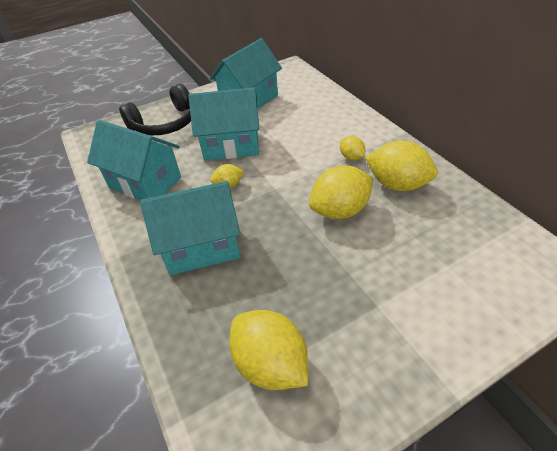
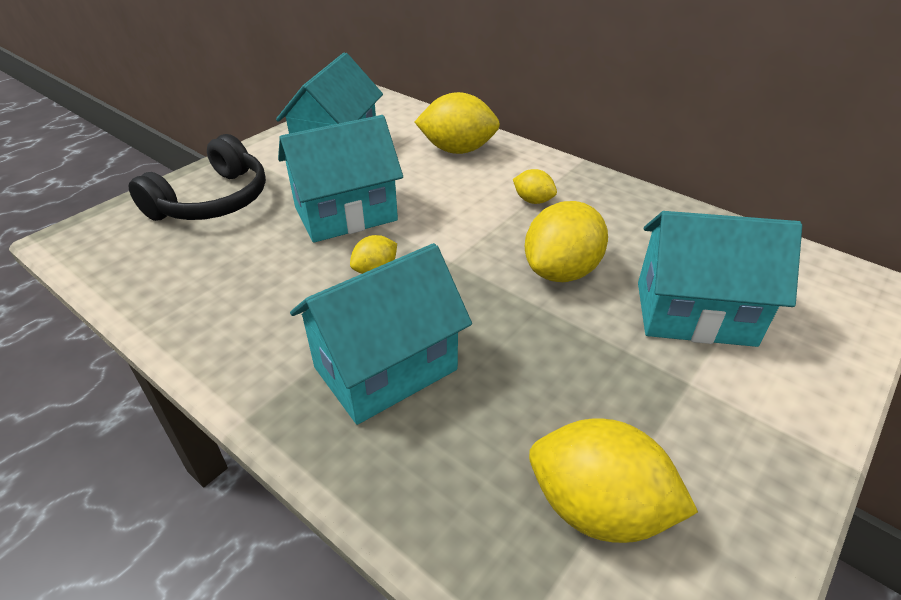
camera: 25 degrees left, 5 degrees down
turquoise house [87,120,181,200] -> turquoise house moved to [638,211,802,347]
yellow lemon [365,141,438,191] -> yellow lemon moved to [415,92,500,154]

